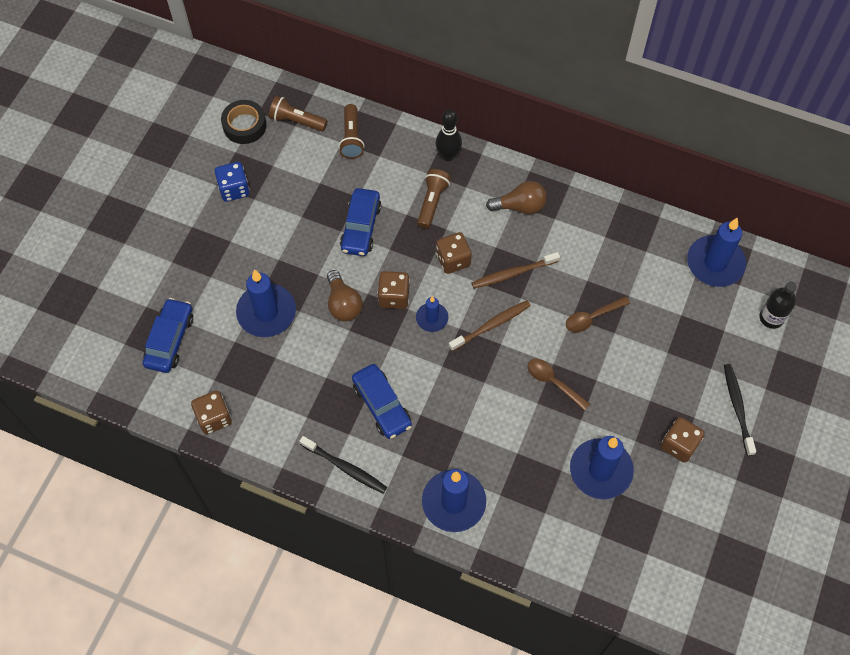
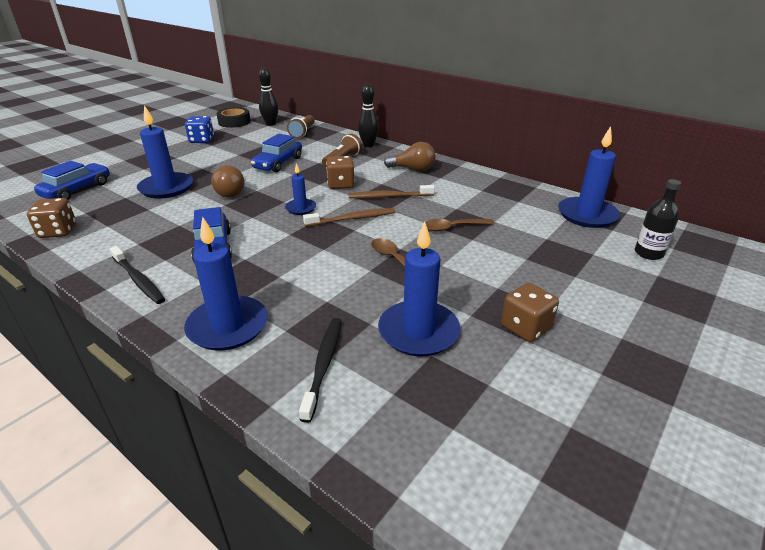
camera: 15 degrees right, 30 degrees down
brown flashlight [269,96,327,131] -> black bowling pin [259,68,278,126]
brown dice [378,271,410,309] -> none
black toothbrush [724,364,756,456] -> black toothbrush moved to [299,318,342,423]

